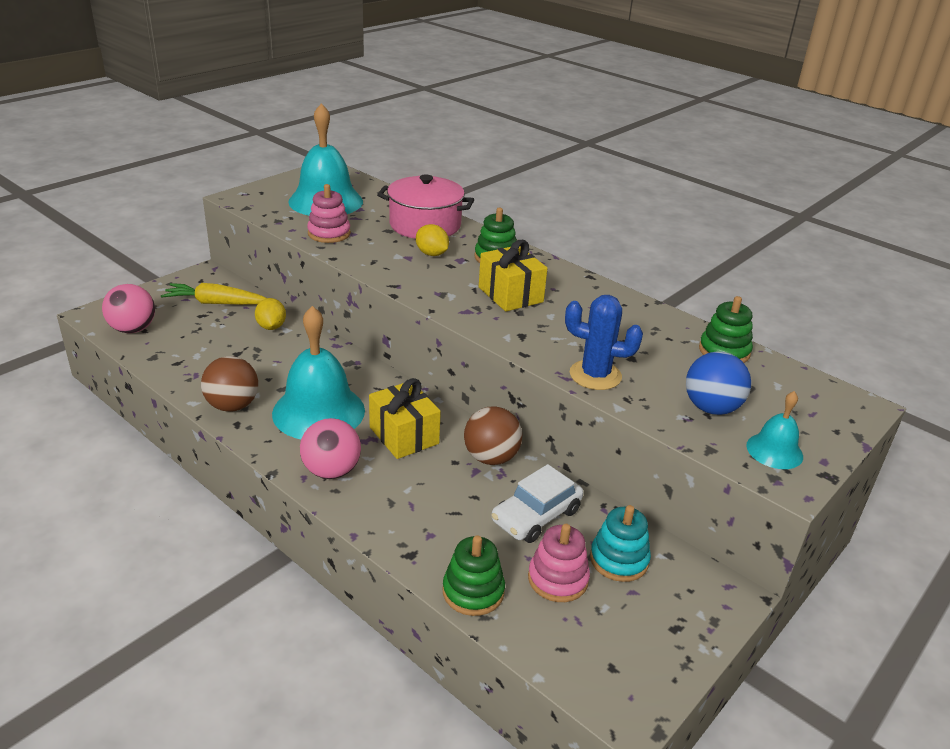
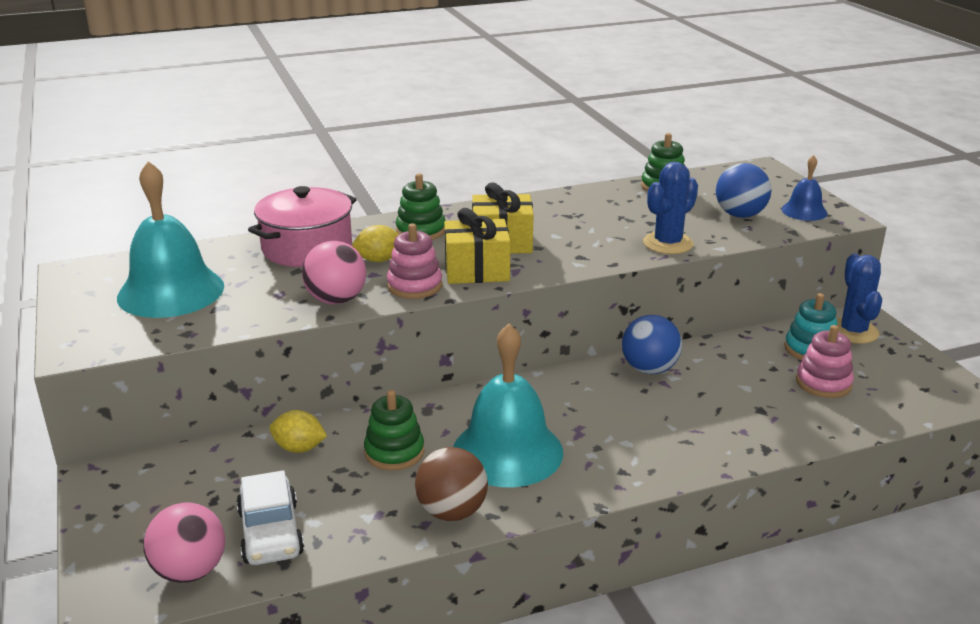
camera: 60 degrees left, 5 degrees down
yellow carrot [161,283,266,305] -> none
pink ball [300,418,361,479] -> pink ball moved to [302,241,366,304]
pink stacking toy [307,184,351,243] -> pink stacking toy moved to [387,223,442,299]
yellow gift [369,378,441,459] -> yellow gift moved to [444,208,510,284]
green stacking toy [442,535,505,616] -> green stacking toy moved to [364,390,424,471]
brown ball [464,406,522,465] -> blue ball [622,315,682,374]
white car [491,464,583,543] -> white car moved to [236,470,304,565]
turquoise bell [746,391,803,469] -> blue bell [781,155,828,221]
none -> blue cactus [837,253,882,344]

